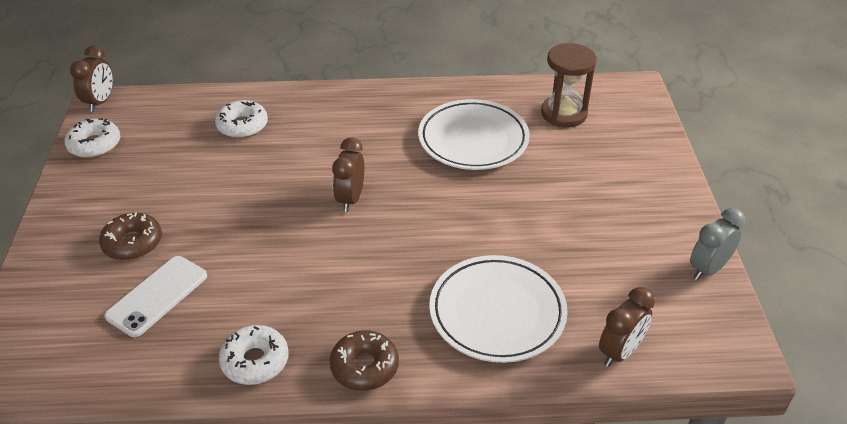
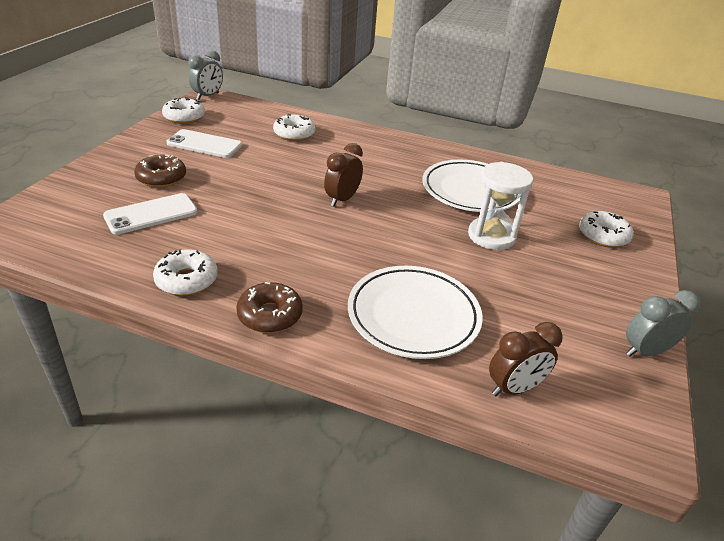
camera: 20 degrees right, 5 degrees down
brown clock [70,46,113,112] -> grey clock [188,50,223,100]
brown hourglass [541,43,597,127] -> none
none -> white phone [166,129,242,158]
none -> white hourglass [468,162,533,250]
none -> white donut [579,211,633,248]

